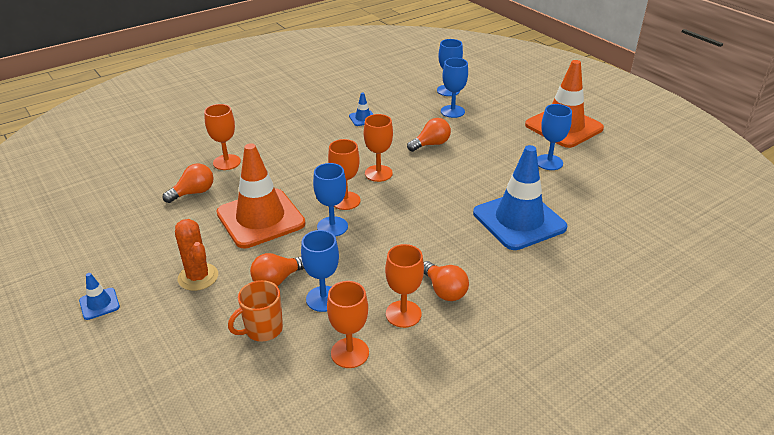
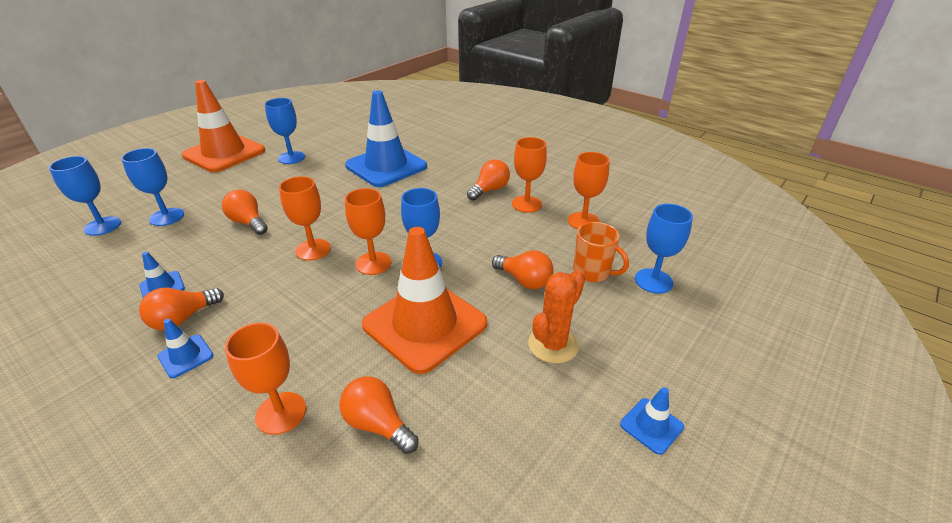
camera: 105 degrees left, 0 degrees up
blue goblet [301,230,339,312] -> blue goblet moved to [635,204,693,294]
none -> orange light bulb [139,288,224,330]
none -> blue traffic cone [157,319,214,378]

